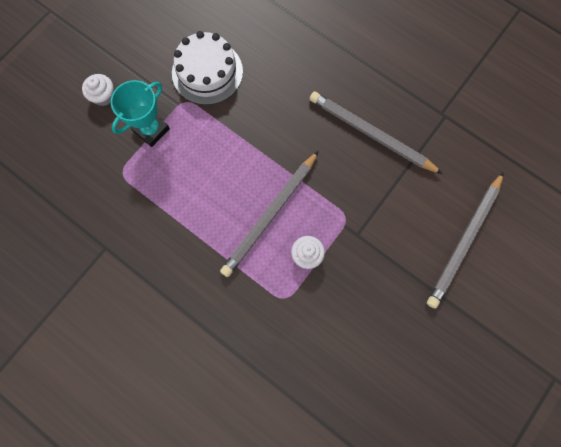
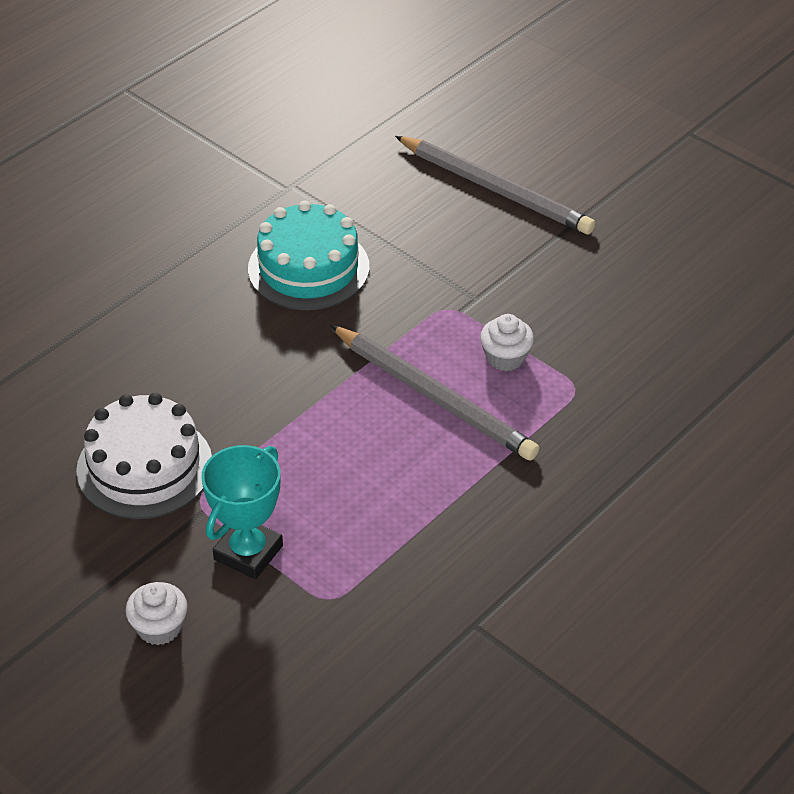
camera: 85 degrees left, 30 degrees down
turquoise trophy [111,80,170,147] -> turquoise trophy turned 75 degrees clockwise [201,445,283,579]
grey pencil [310,92,443,174] -> turquoise cake [248,200,369,310]

